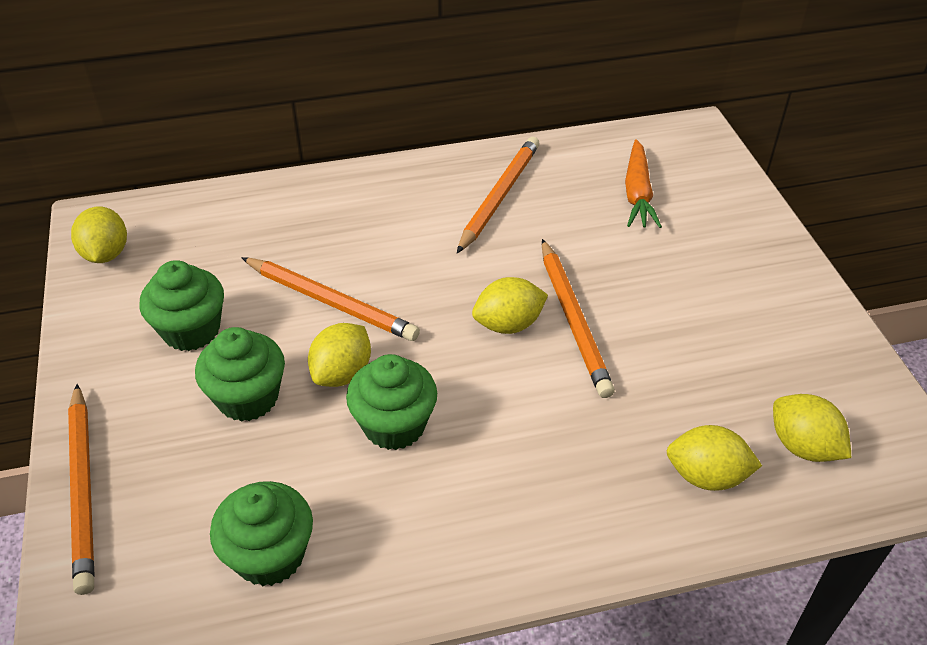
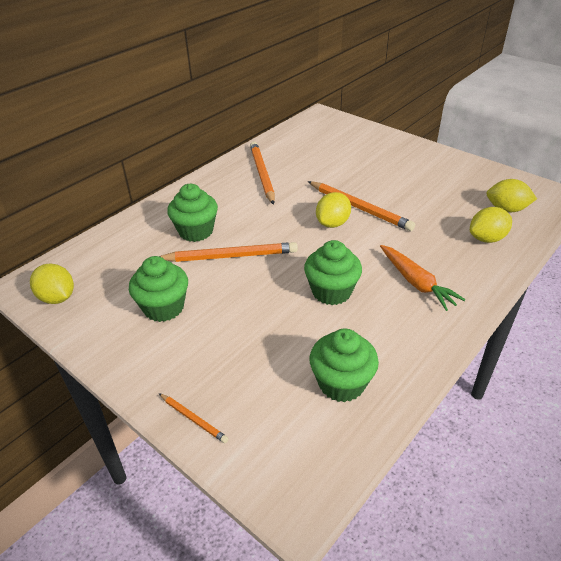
camera: 35 degrees left, 5 degrees down
orange pencil [68,384,94,595] -> orange pencil [159,393,228,443], size x0.49
green cupcake [195,327,285,422] -> green cupcake moved to [167,184,218,242]
yellow lemon [308,323,371,387] -> none
orange carrot [625,139,662,228] -> orange carrot moved to [380,245,466,311]

